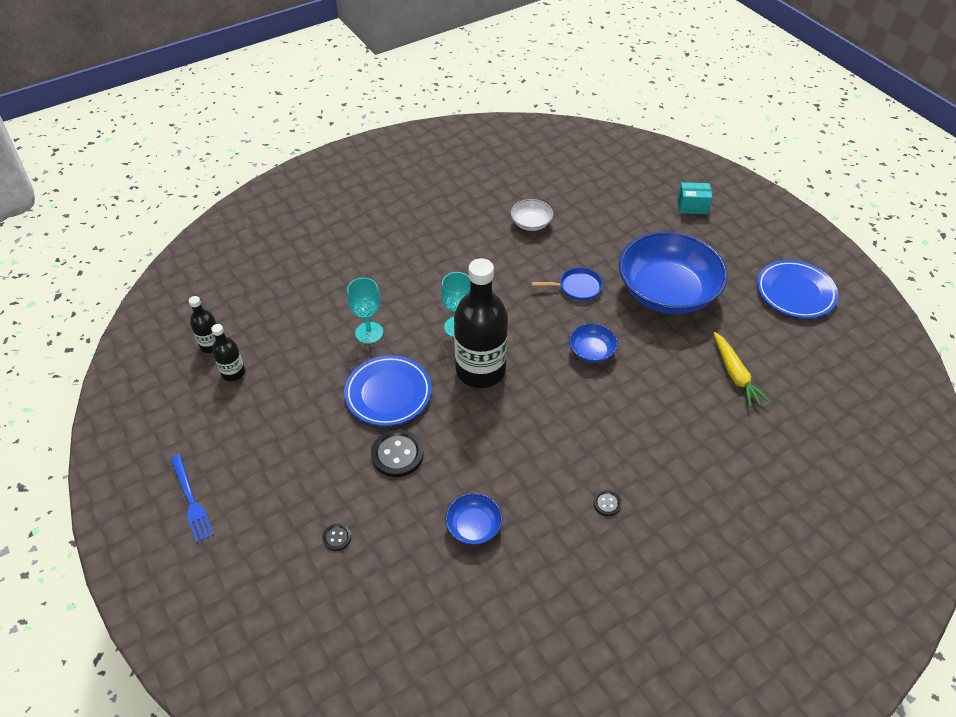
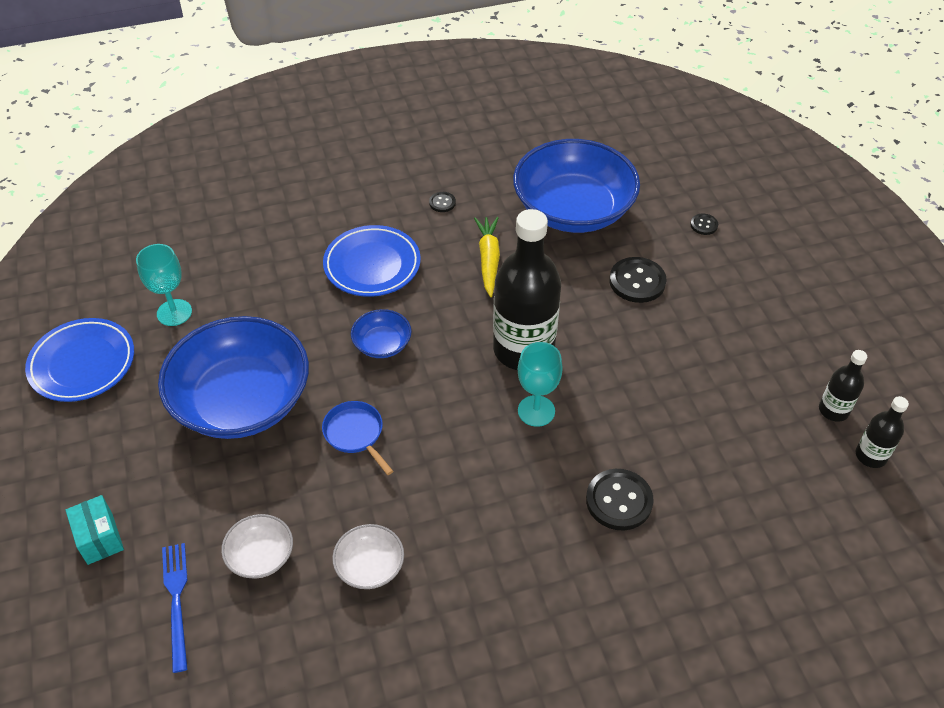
camera: 165 degrees left, 0 degrees up
blue fork [170,454,214,543] -> blue fork moved to [162,543,188,673]
blue plate [344,355,432,426] -> blue plate moved to [323,225,421,297]
turquoise goblet [347,278,383,344] -> turquoise goblet moved to [136,244,192,326]
blue bowl [445,493,502,545] -> blue bowl [513,139,640,233], size x2.30
blue pan [532,267,603,301] -> blue pan turned 45 degrees clockwise [322,401,393,475]
turquoise box [677,182,713,214] -> turquoise box turned 45 degrees clockwise [66,495,124,565]
yellow carrot [713,332,770,408] -> yellow carrot moved to [474,217,500,297]
none -> white bowl [221,514,293,579]
none -> black button [586,469,654,530]

